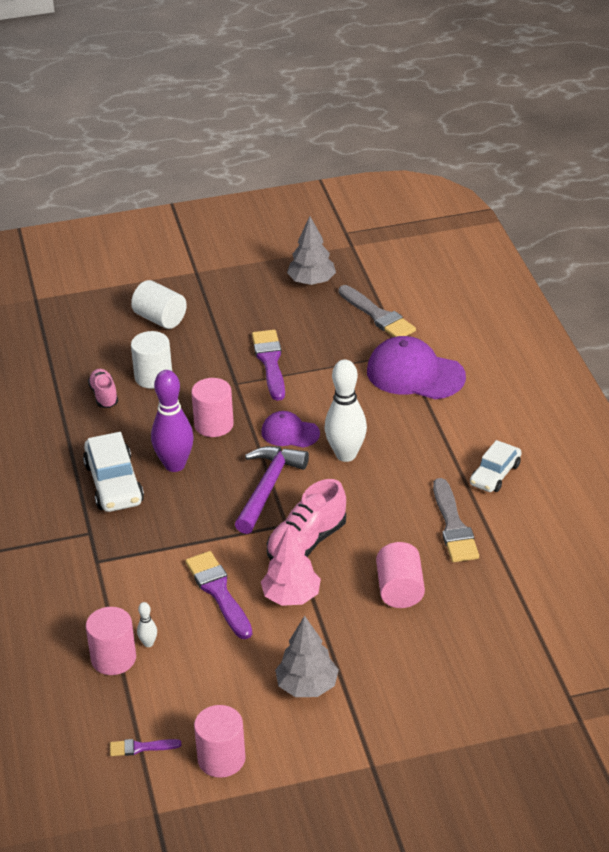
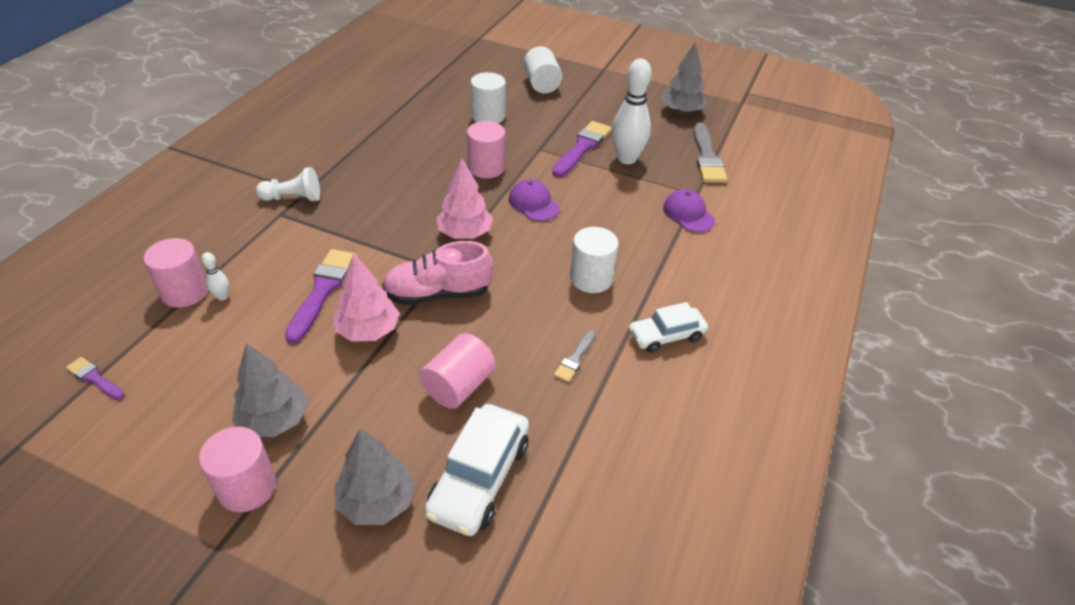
camera: 35 degrees right, 5 degrees up
white car [83,432,144,512] -> white car moved to [424,404,529,536]
pink shoe [88,369,118,408] -> none
purple bowling pin [151,370,194,472] -> none
pink cylinder [194,705,246,778] -> pink cylinder moved to [199,427,276,512]
purple hammer [235,446,309,534] -> pink tree [436,158,493,239]
white bowling pin [324,359,367,462] -> white bowling pin moved to [612,58,652,164]
purple cap [367,336,466,399] -> purple cap [663,189,715,232], size x0.57
grey brush [433,478,479,562] -> grey brush [554,330,596,382], size x0.53
none -> white pawn [256,167,320,202]
none -> grey tree [335,428,415,525]
none -> white cylinder [570,227,619,293]

